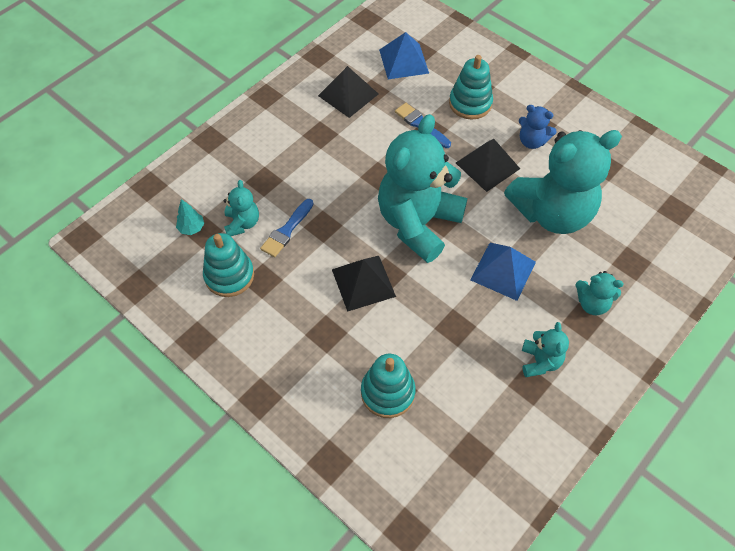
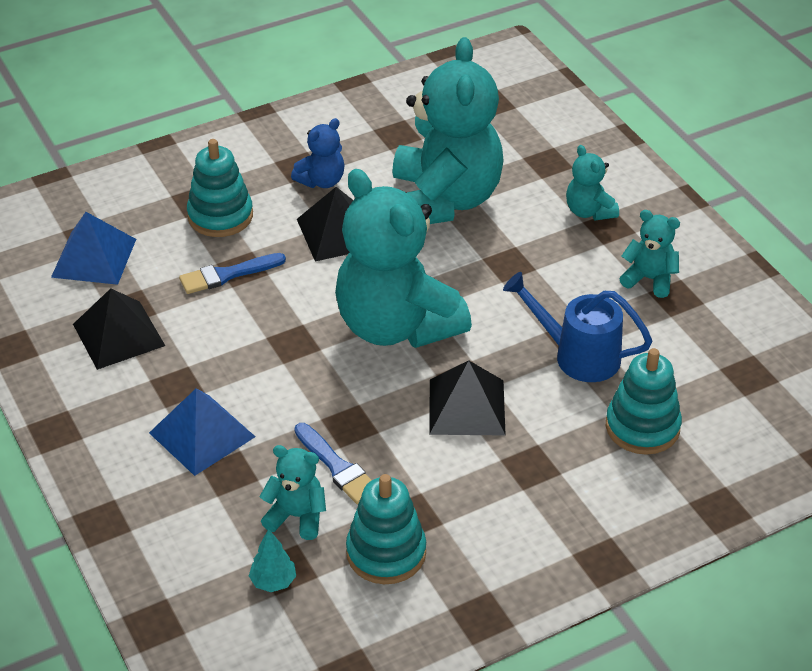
camera: 70 degrees left, 15 degrees down
blue pyramid [470,243,536,301] -> blue pyramid moved to [149,388,256,476]
turquoise teddy bear [575,271,624,315] -> turquoise teddy bear turned 120 degrees clockwise [566,145,619,220]
none -> blue watering can [503,272,652,382]

